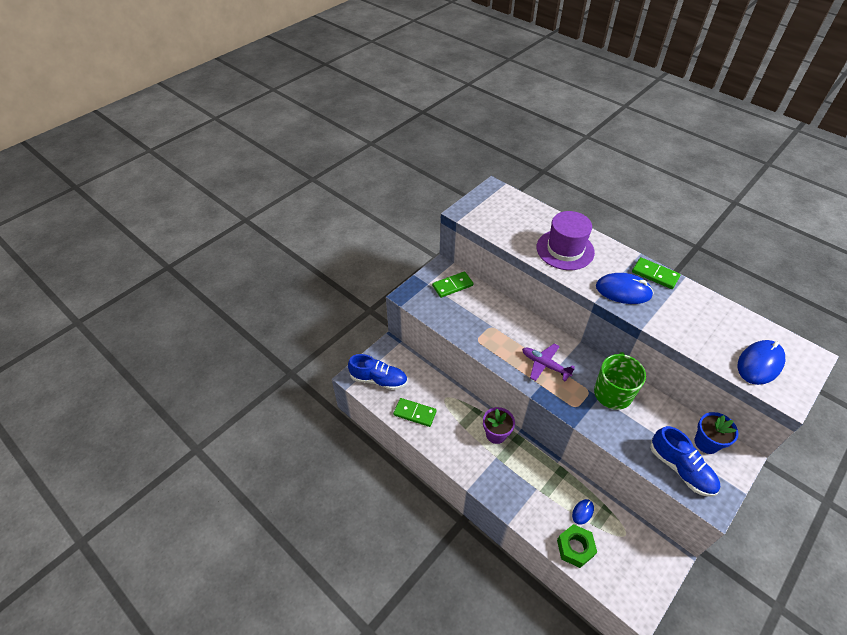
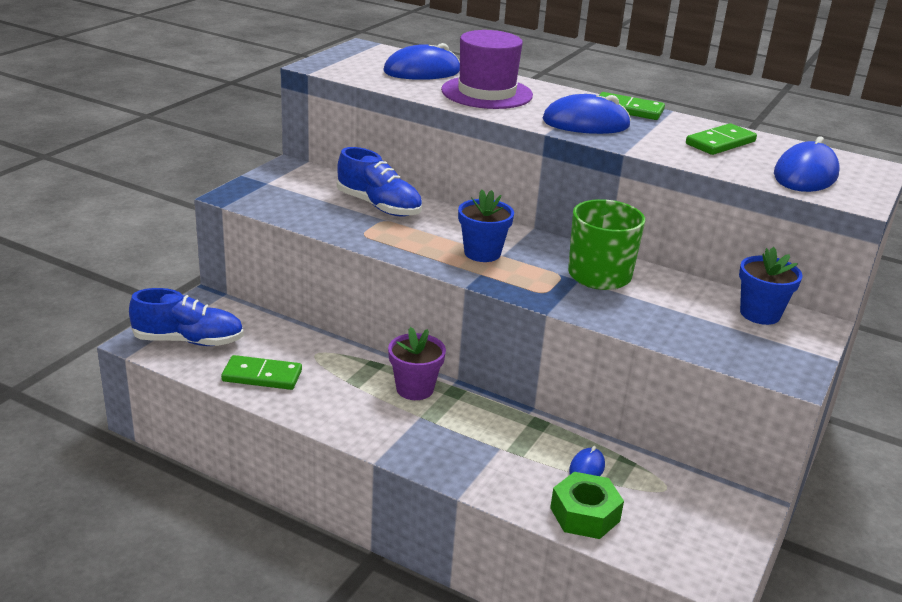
camera: 15 degrees left, 20 degrees down
green domino [432,271,473,298] -> green domino moved to [686,123,757,155]
purple plane [522,343,575,382] -> blue flower pot [458,190,514,262]
blue shoe [650,426,720,497] -> blue shoe moved to [337,147,422,217]
none -> blue mouse [384,43,460,80]

